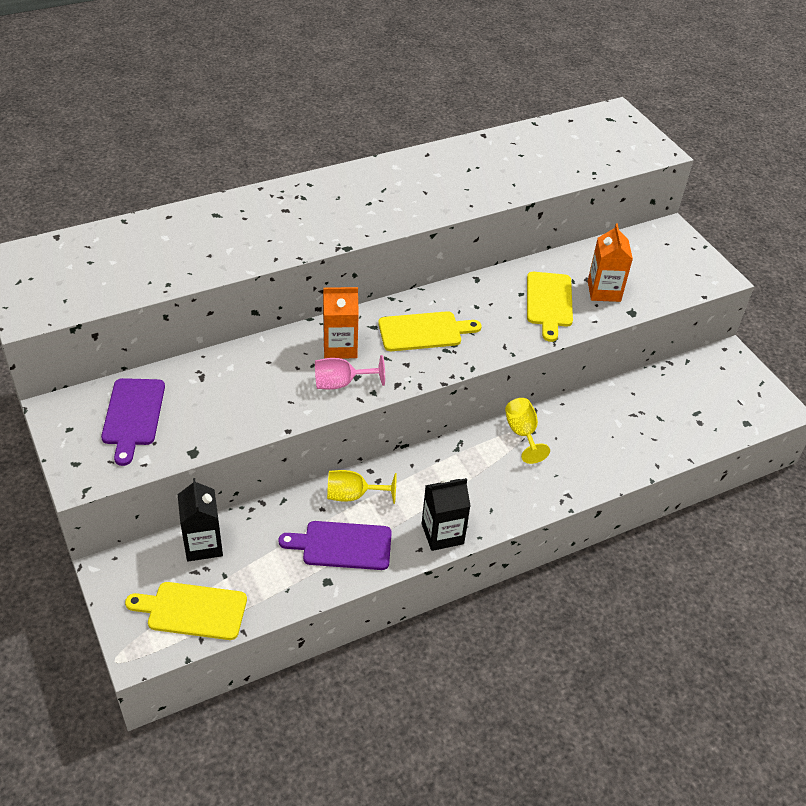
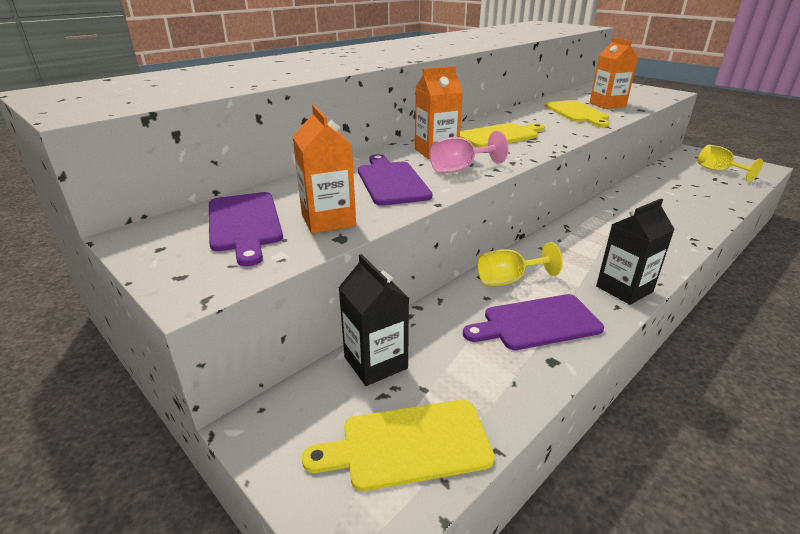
camera: 15 degrees left, 15 degrees down
yellow goblet [505,398,550,464] -> yellow goblet moved to [698,145,763,182]
none -> orange carton [293,105,356,234]
none -> purple cutting board [358,154,432,206]

